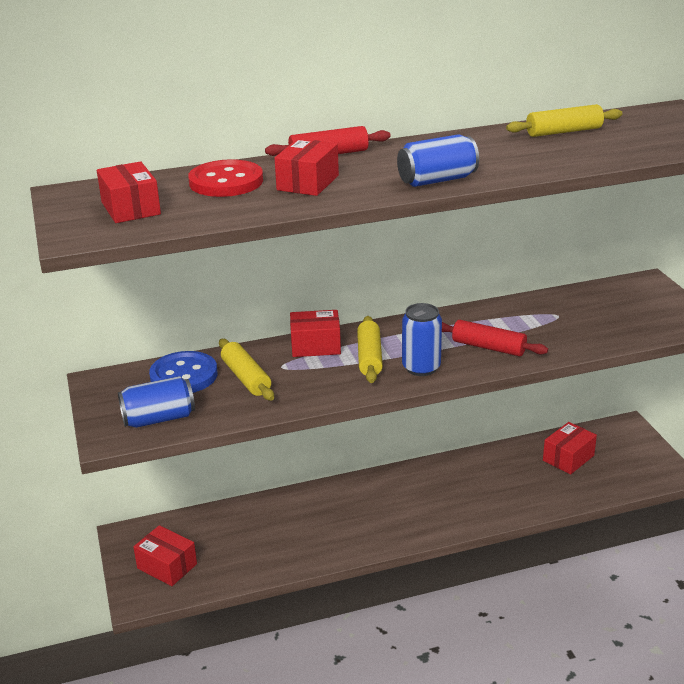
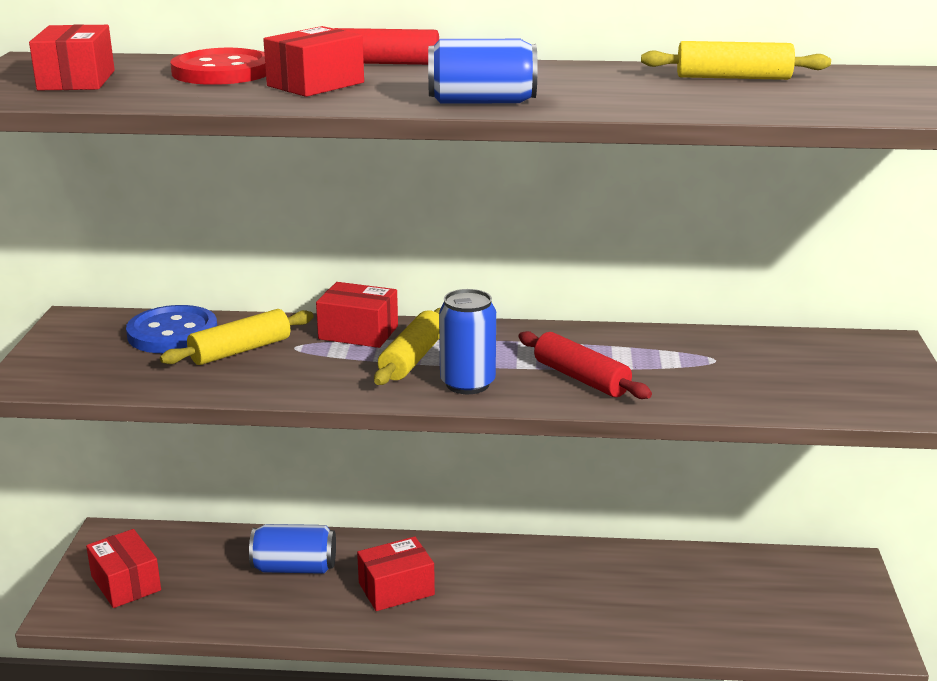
camera: 20 degrees right, 5 degrees down
blue can [118,376,195,428] -> blue can moved to [249,524,336,574]
yellow rolling pin [219,339,274,401] -> yellow rolling pin turned 60 degrees clockwise [160,309,314,365]
red box [543,422,597,475] -> red box moved to [357,536,435,611]

